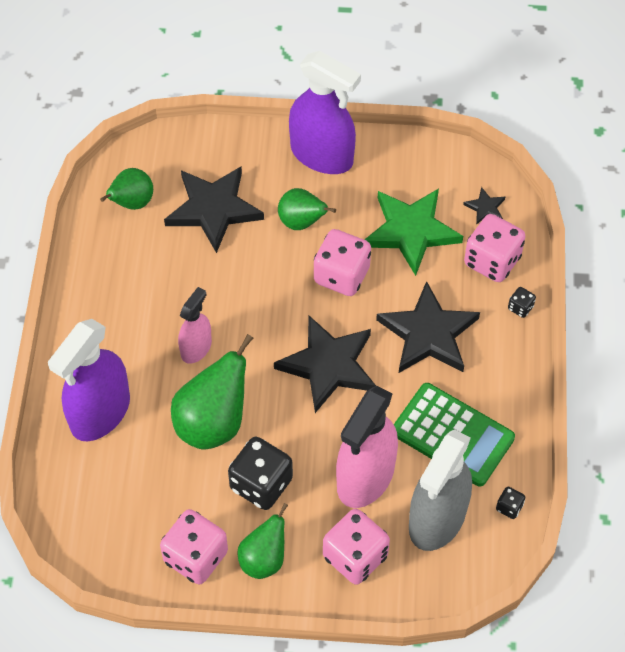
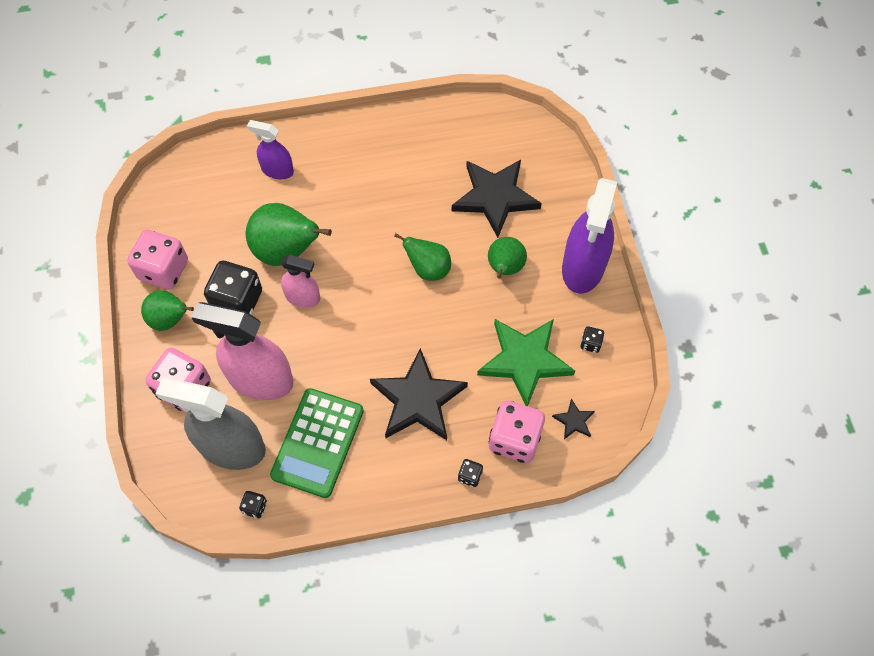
camera: 75 degrees right, 5 degrees up
purple spray bottle [48,319,130,442] -> purple spray bottle [247,120,294,179], size x0.55
green pear [100,168,153,210] -> green pear moved to [394,233,451,281]
pink spray bottle [178,287,212,364] -> pink spray bottle moved to [281,255,320,308]
black star [274,316,376,413] -> none
pink dice [314,229,371,296] -> none
none -> black dice [580,327,605,353]

